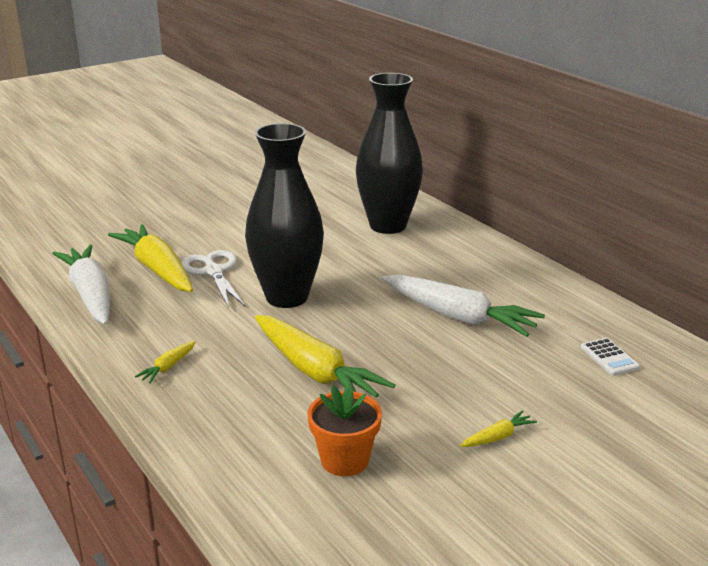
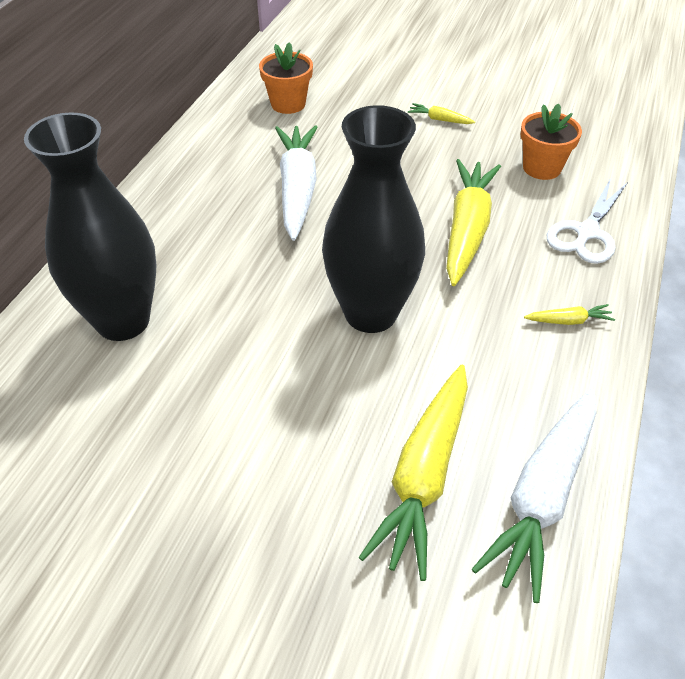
camera: 125 degrees left, 20 degrees up
white scissors [181,250,245,308] -> white scissors moved to [547,178,628,264]
white calculator [581,338,640,376] -> orange flower pot [259,42,313,114]

